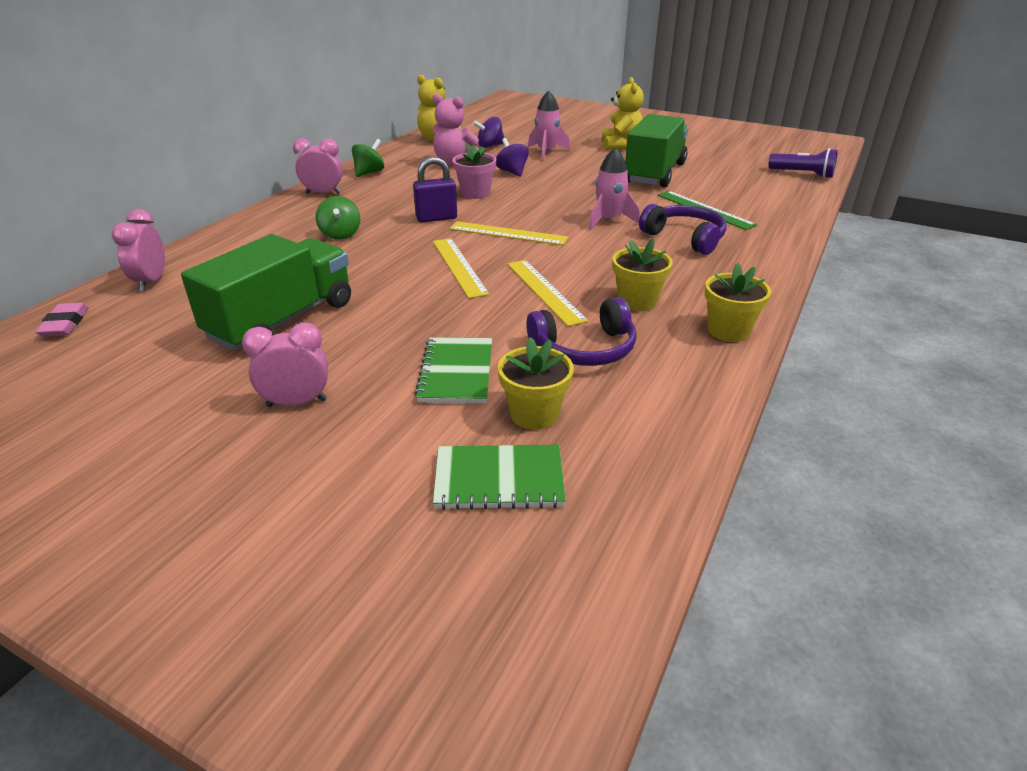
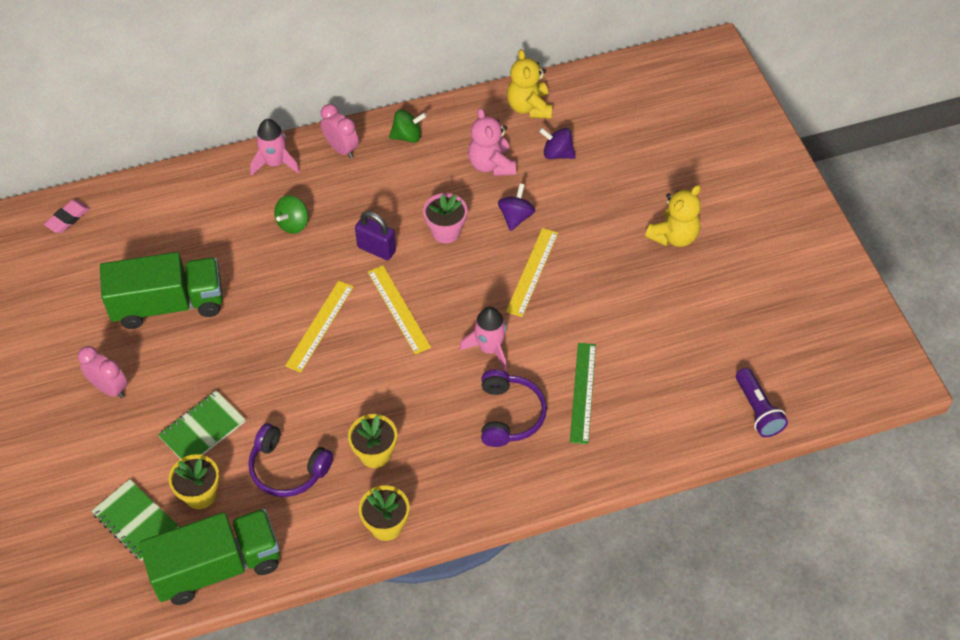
camera: 45 degrees right, 20 degrees up
pink clock [112,209,165,291] -> none
yellow ruler [507,260,588,326] -> yellow ruler moved to [506,228,558,317]
pink rocket [528,91,570,161] -> pink rocket moved to [250,119,300,176]
green truck [625,114,688,188] -> green truck moved to [139,509,280,605]

